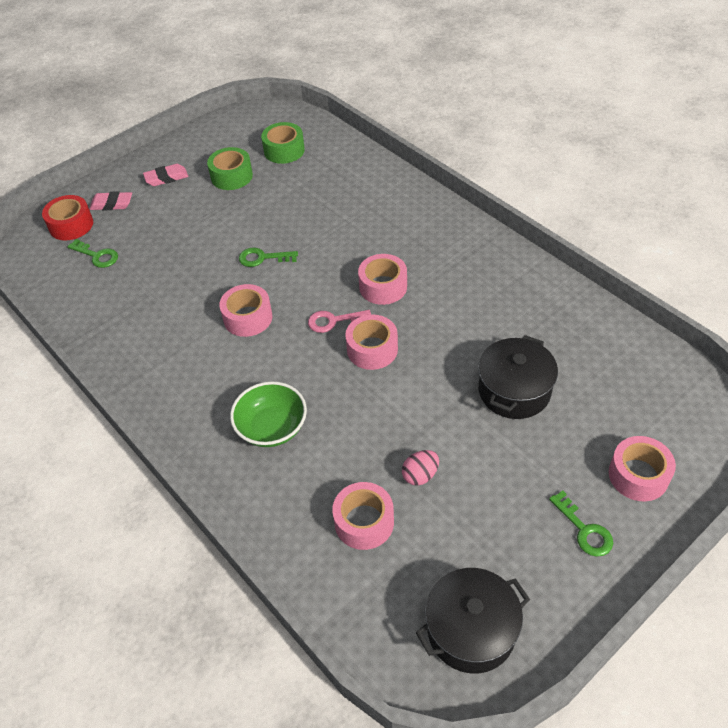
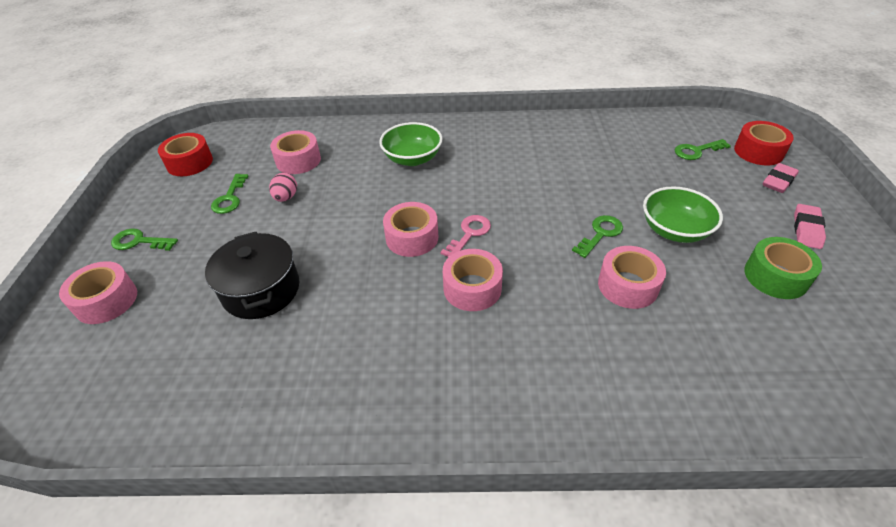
camera: 130 degrees right, 5 degrees down
pink tape [219,284,272,337] -> pink tape moved to [598,246,666,309]
green tape [261,122,305,164] -> none
black pot [416,568,530,673] -> red tape [158,133,213,176]
none -> green key [211,174,248,214]
none -> green bowl [643,186,723,243]

